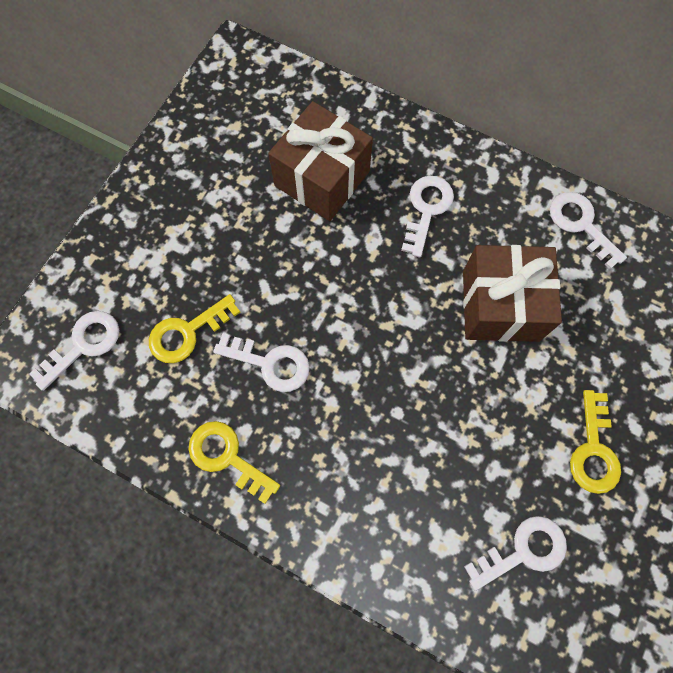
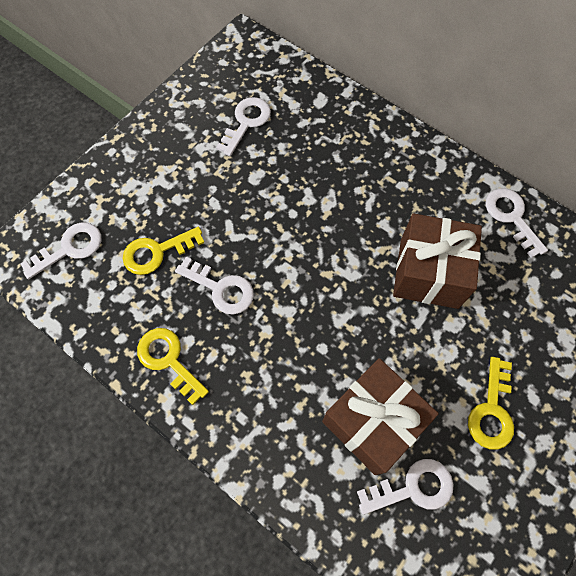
camera: 10 degrees right, 5 degrees down
brown gift [268,101,373,221] -> brown gift moved to [322,358,439,475]
white key [401,176,454,258] -> white key moved to [216,97,271,156]

